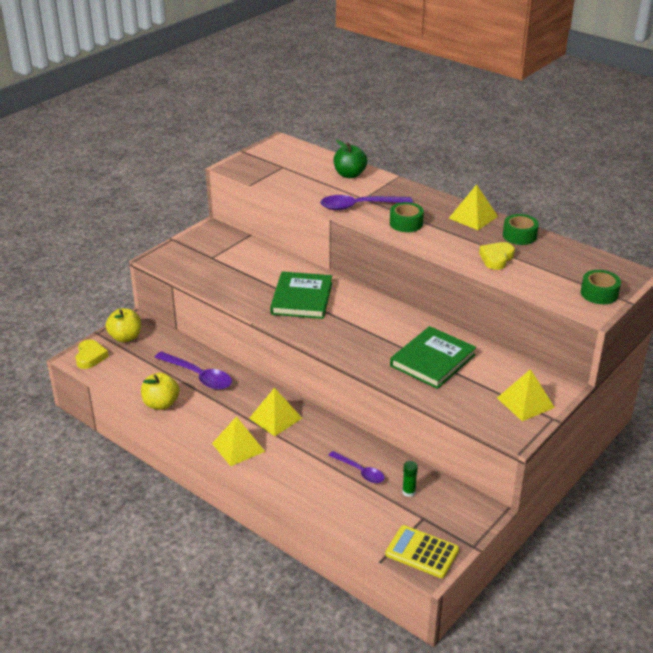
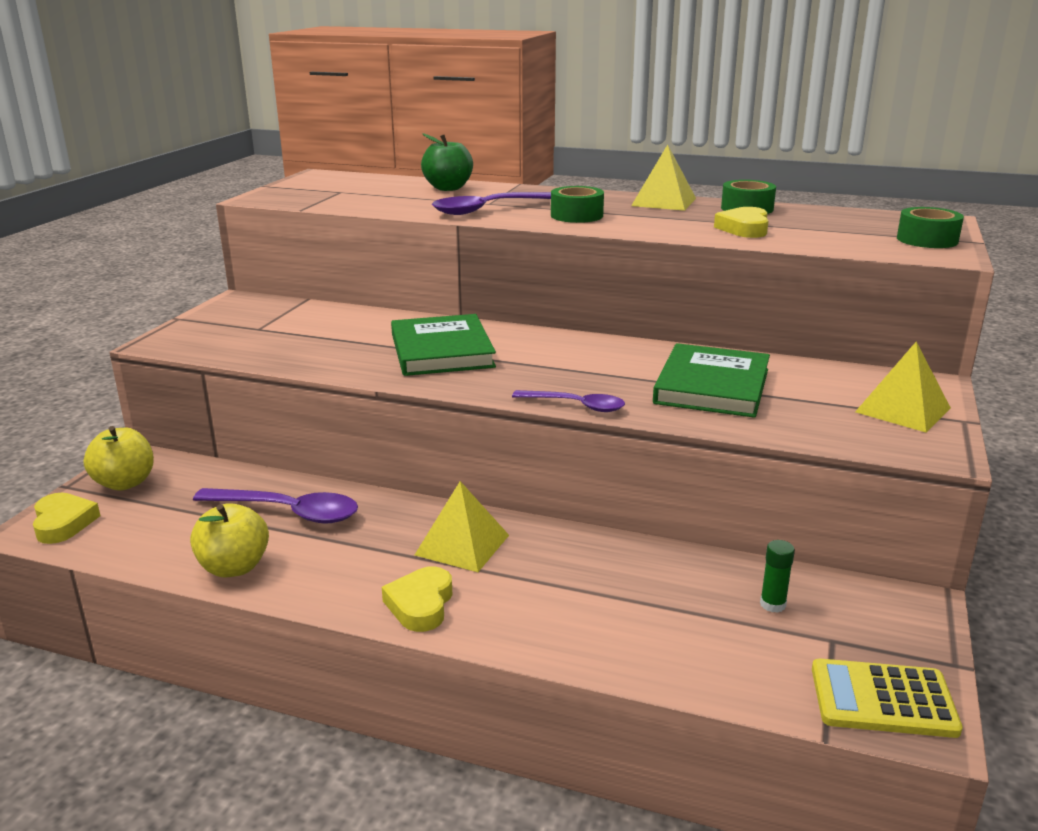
camera: 20 degrees left, 10 degrees down
yellow pyramid [212,416,265,466] -> yellow heart [382,566,452,632]
purple spoon [328,451,385,483] -> purple spoon moved to [512,390,625,412]

